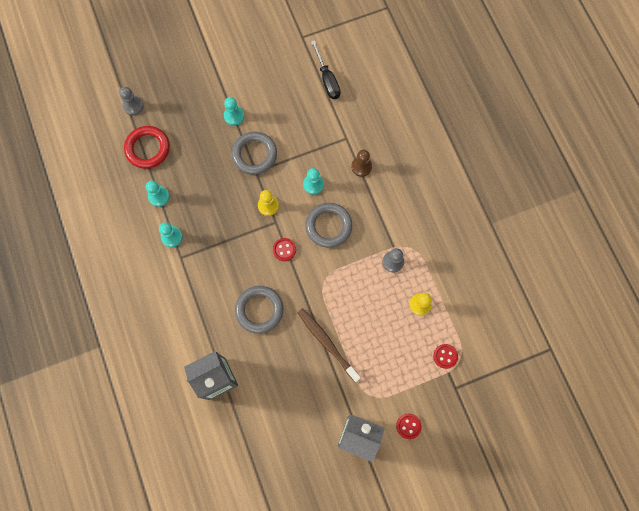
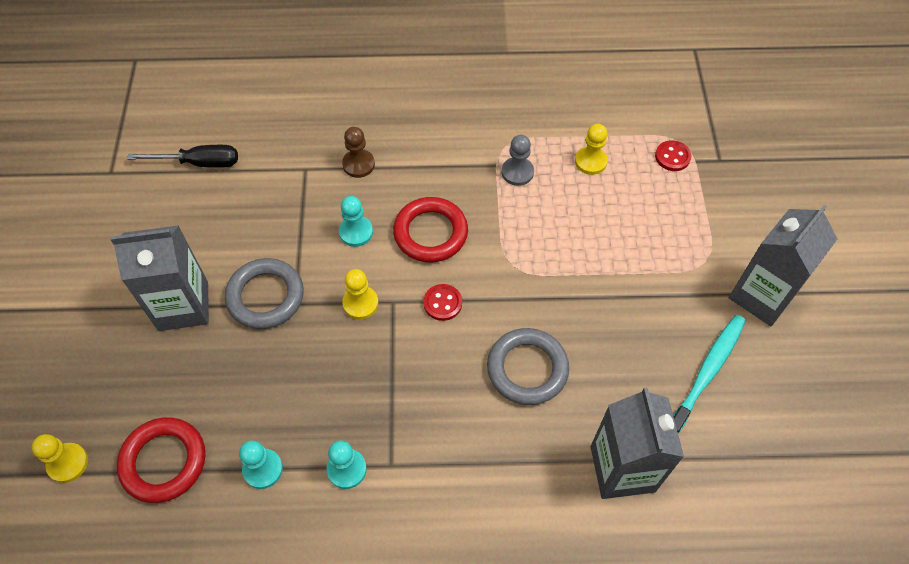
camera: 70 degrees left, 15 degrees down
grey pawn [119,87,144,116] -> yellow pawn [32,434,88,483]
turquoise pawn [224,97,244,126] -> grey carton [110,225,209,331]
brown toothbrush [297,308,361,382] -> none
grey ring [305,203,352,248] -> red ring [393,197,468,262]
red button [396,413,422,439] -> none
none -> turquoise toothbrush [673,315,746,434]

